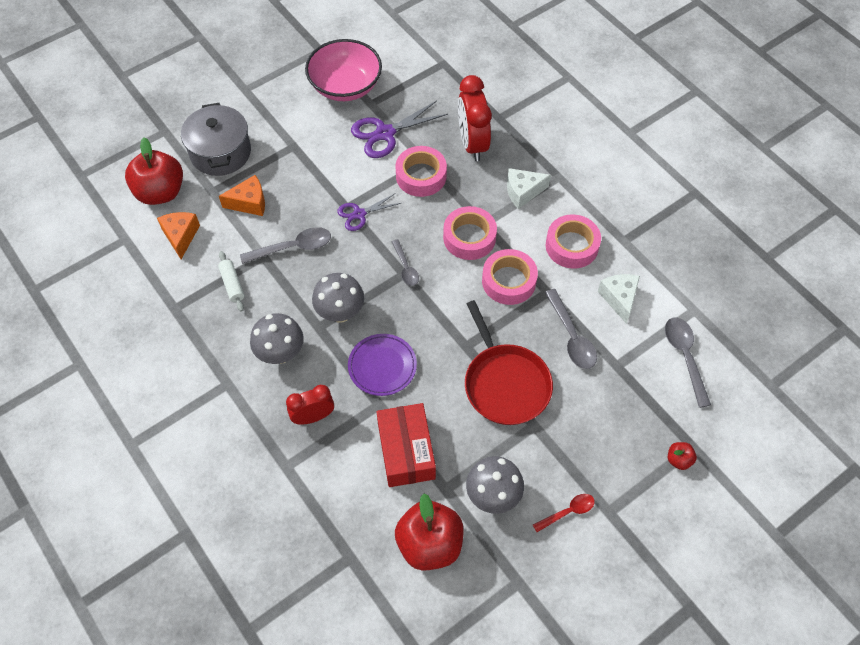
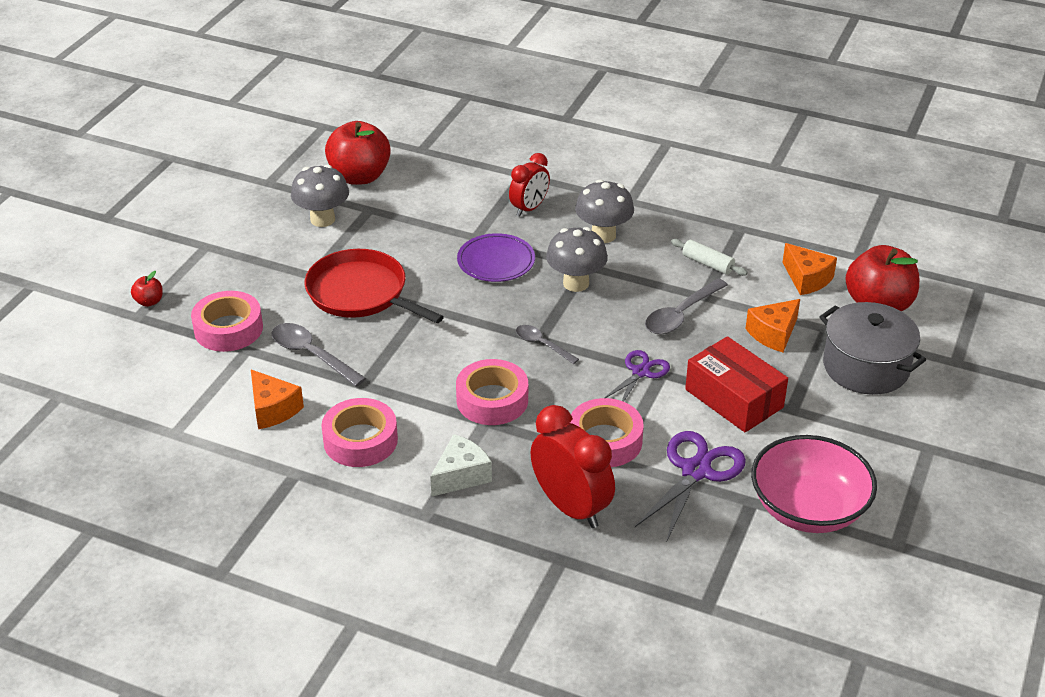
camera: 150 degrees right, 20 degrees down
red box [377,403,436,487] -> red box moved to [685,336,788,432]
pink tape [482,249,538,305] -> pink tape moved to [191,291,263,352]
red spoon [533,494,595,532] -> none
white cheese [598,274,640,324] -> orange cheese [251,370,304,429]
grey spoon [665,317,711,408] -> none

